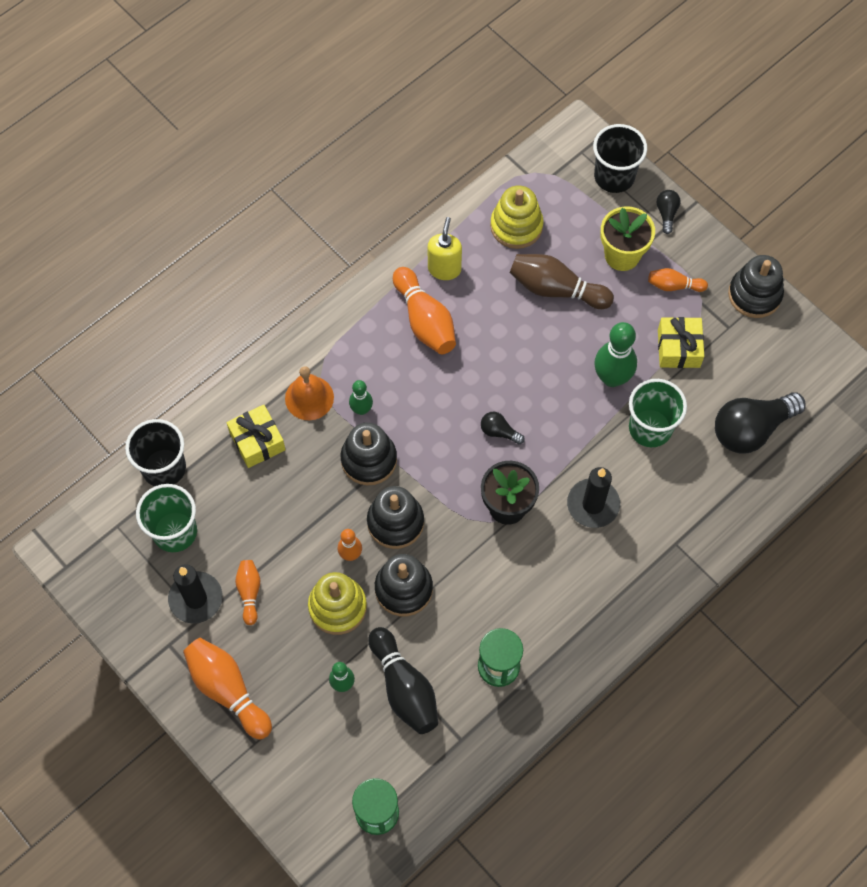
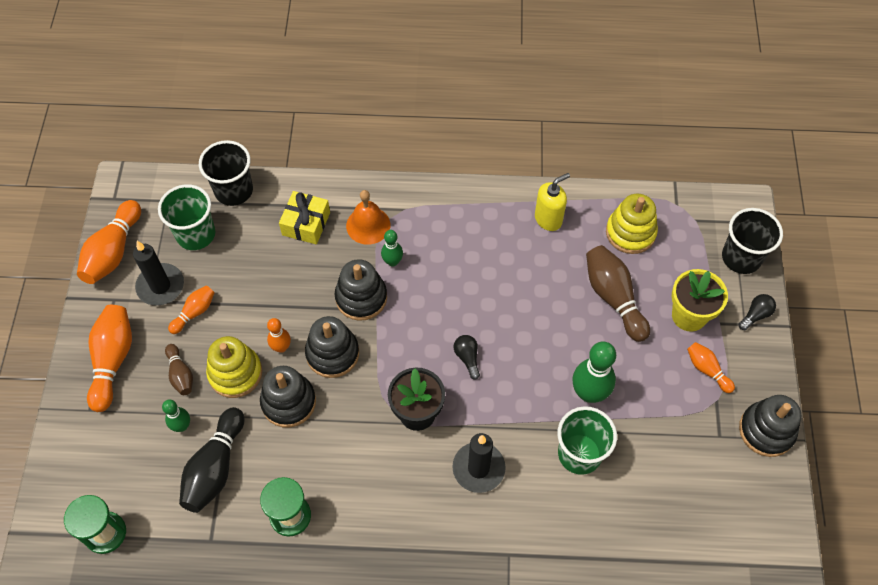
camera: 45 degrees right, 5 degrees down
orange bowling pin [393,267,456,354] -> orange bowling pin moved to [77,200,141,284]
yellow gift [658,317,704,368] -> none
black light bulb [715,392,806,454] -> none
none -> brown bowling pin [165,344,193,395]

